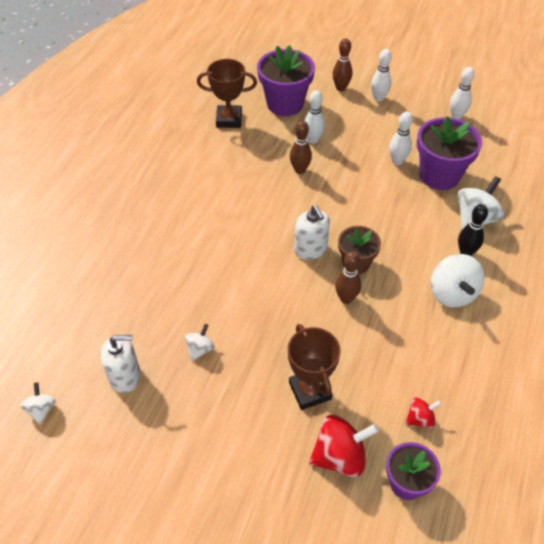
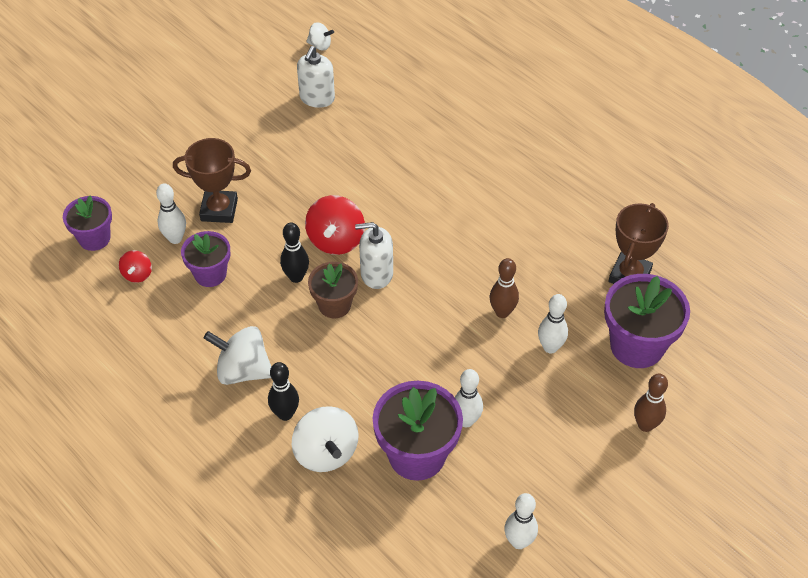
camera: 115 degrees right, 0 degrees up
white spinning top [185,324,214,361] -> none
red spinning top [309,415,379,477] -> red spinning top moved to [305,195,365,255]
brown bowling pin [335,251,361,304] -> black bowling pin [280,222,309,283]
white bowling pin [371,49,392,102] -> white bowling pin moved to [156,183,186,244]
none -> purple flower pot [181,231,230,287]

